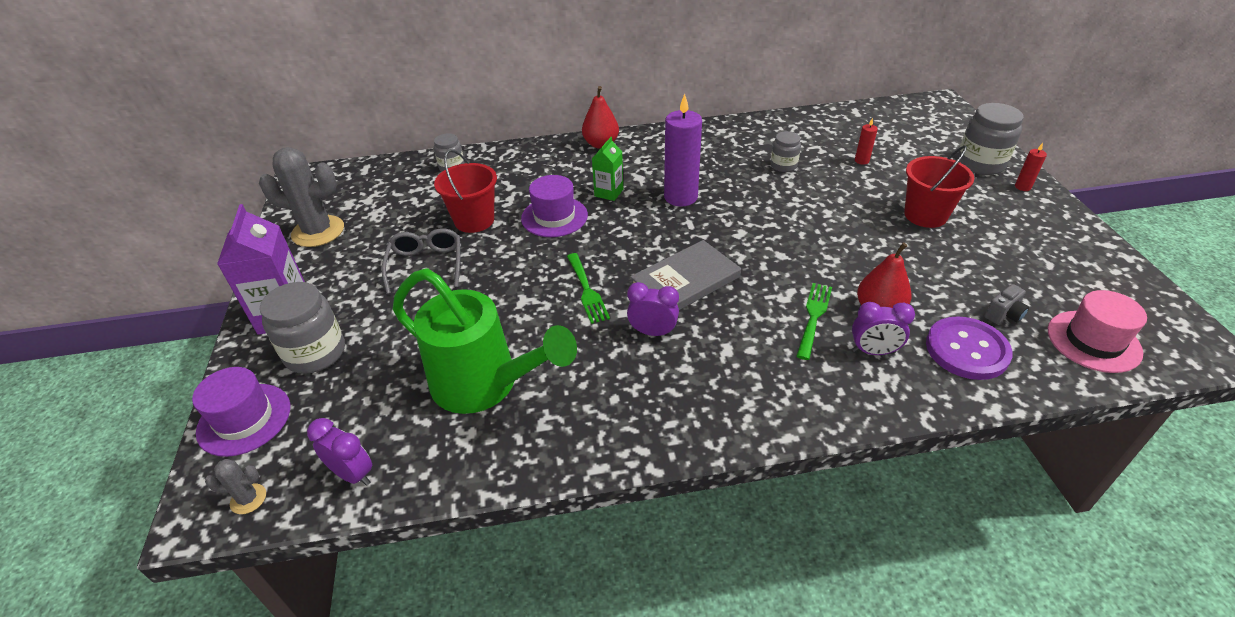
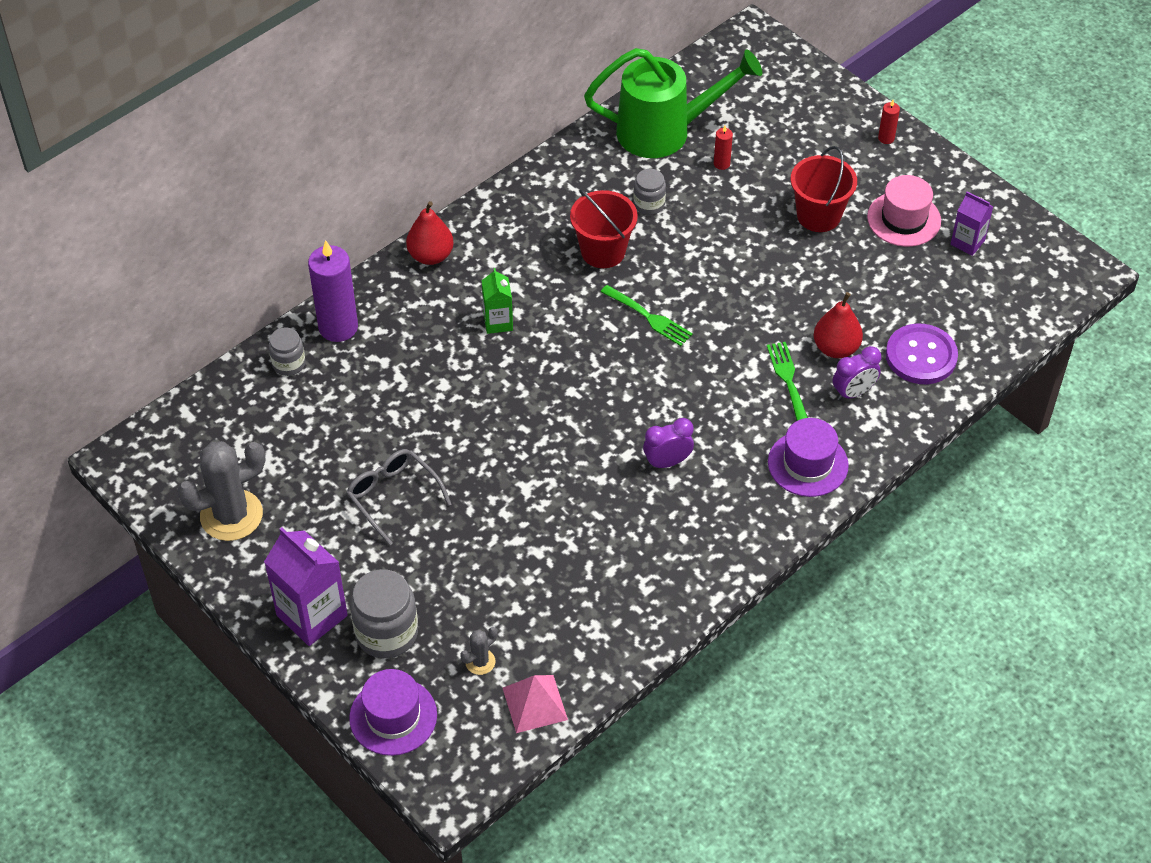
camera: 35 degrees left, 10 degrees up
grey cactus [205,459,266,514] -> grey cactus moved to [460,627,498,675]
purple clock [307,418,372,486] -> pink pyramid [503,675,568,733]
green watering can [393,269,577,414] -> green watering can moved to [584,48,762,158]
red bucket [434,149,497,233] -> red bucket moved to [570,190,638,268]
purple hat [521,175,588,237] -> purple hat moved to [768,418,849,497]
green fork [567,253,610,324] -> green fork moved to [601,285,693,346]
grey book [630,240,741,310] -> none
purple candle [664,94,702,206] -> purple candle moved to [308,241,358,342]
grey jar [957,103,1023,175] -> none
grey camera [984,284,1029,324] -> none
pink hat [1048,290,1147,373] -> pink hat moved to [867,175,941,247]
none -> purple carton [950,192,993,256]

